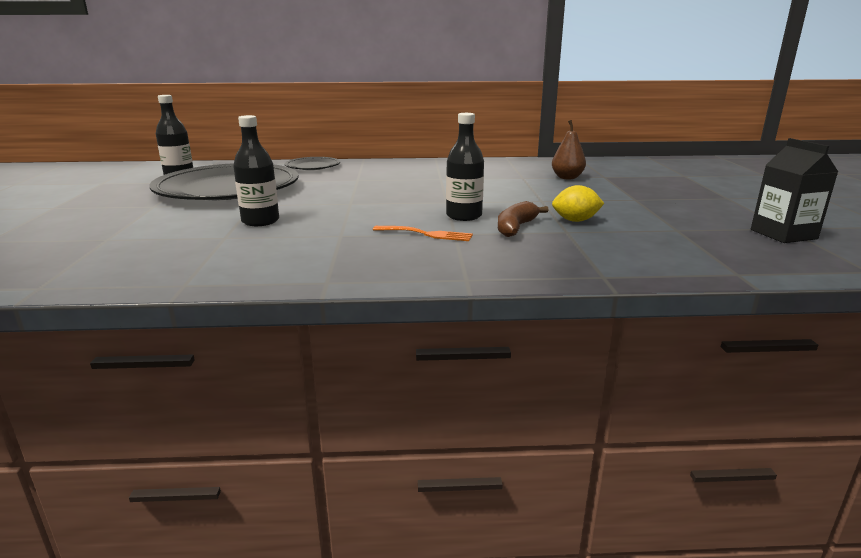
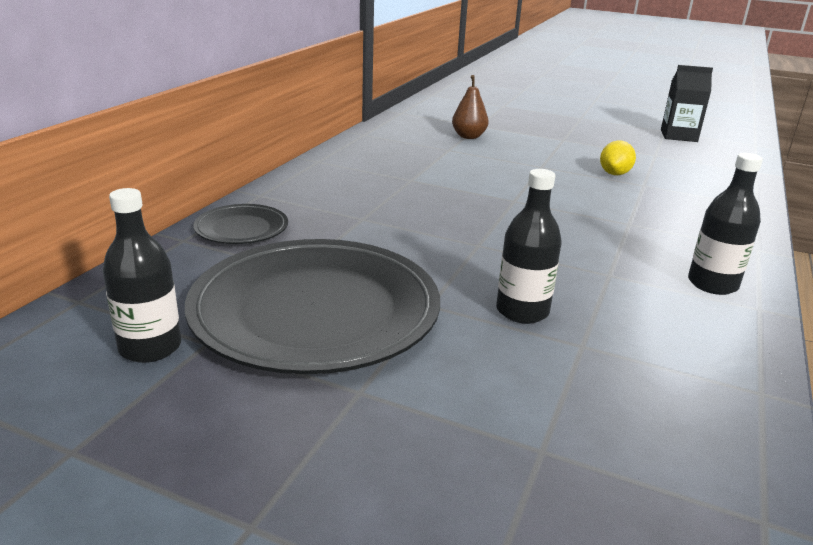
camera: 65 degrees left, 5 degrees up
orange fork [373,226,473,241] -> none
black bottle [446,113,484,221] -> black bottle moved to [688,153,763,295]
brown banana [498,201,549,237] -> none

